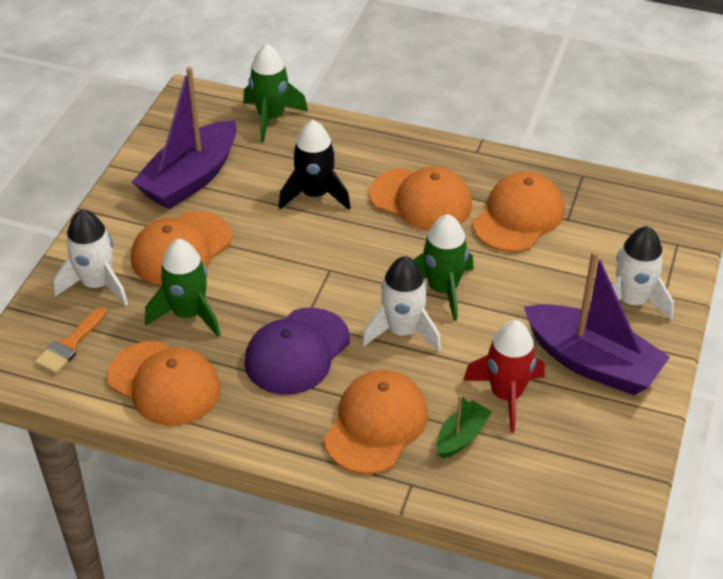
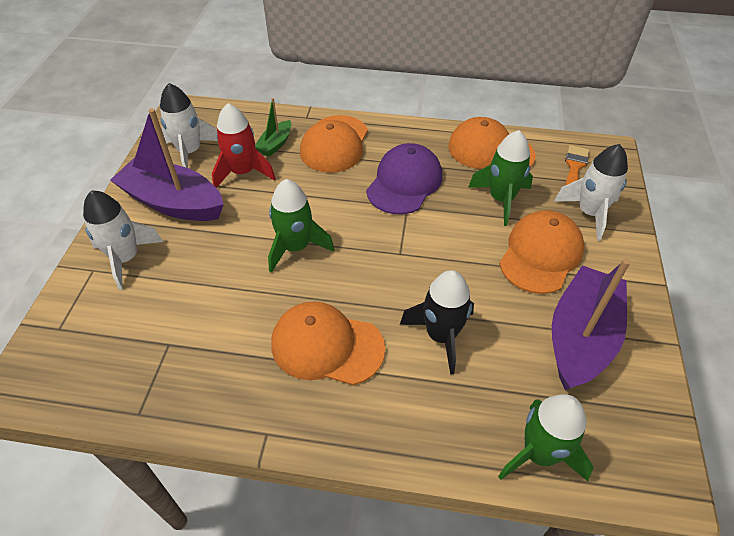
camera: 170 degrees right, 5 degrees up
white rocket [361,256,441,352] -> white rocket moved to [160,83,218,168]
orange cap [473,172,564,252] -> none

